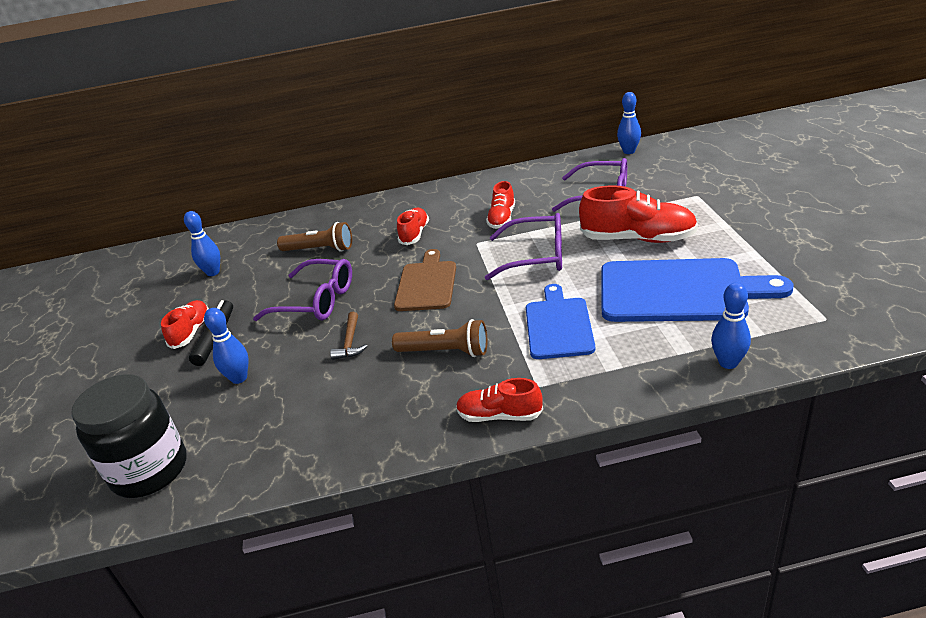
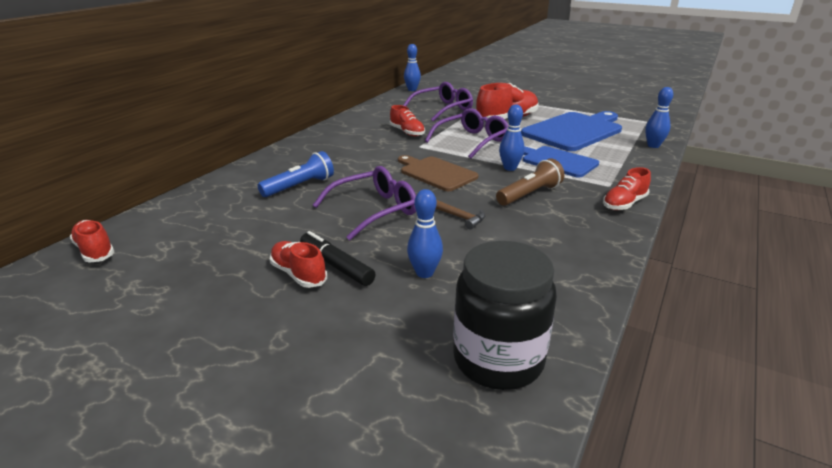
camera: 55 degrees left, 5 degrees down
blue bowling pin [184,211,220,276] -> blue bowling pin moved to [499,104,525,171]
brown flashlight [277,222,352,252] -> blue flashlight [258,151,334,197]
red shoe [397,208,429,245] -> red shoe moved to [70,220,114,263]

